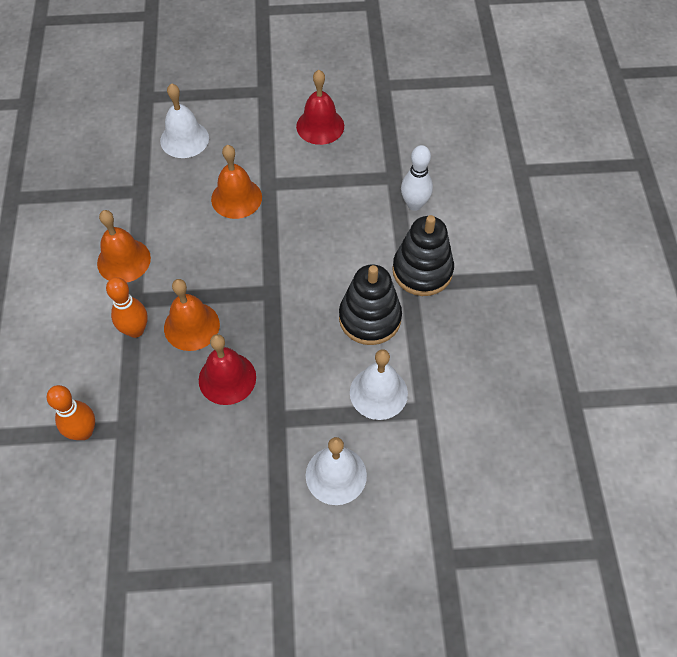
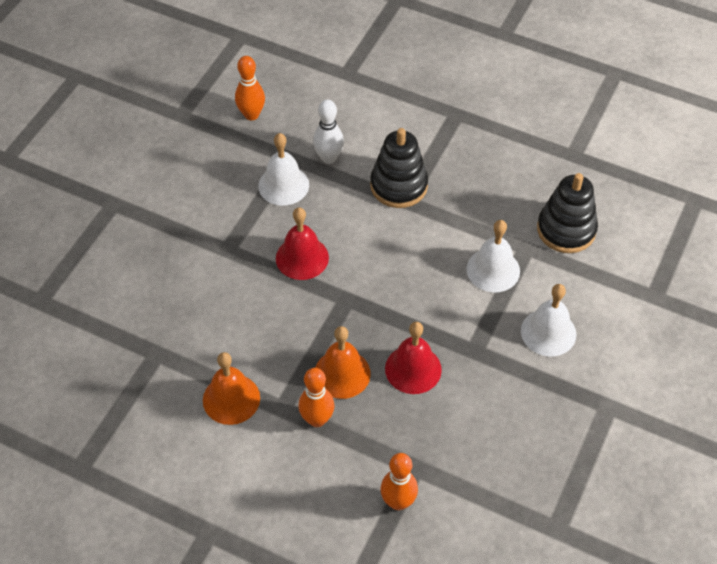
camera: 60 degrees left, 5 degrees down
white bell [160,83,209,158] -> white bell moved to [258,133,309,206]
orange bell [211,145,262,219] -> none
red bell [296,70,344,145] -> red bell moved to [276,207,329,280]
black stacking toy [339,264,402,345] -> black stacking toy moved to [537,173,598,253]
none -> orange bowling pin [235,56,265,120]

